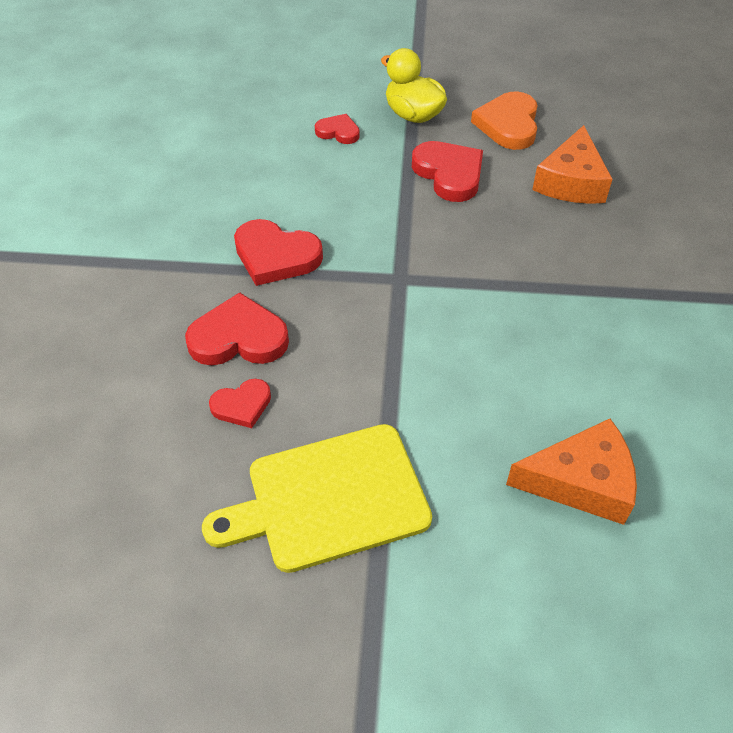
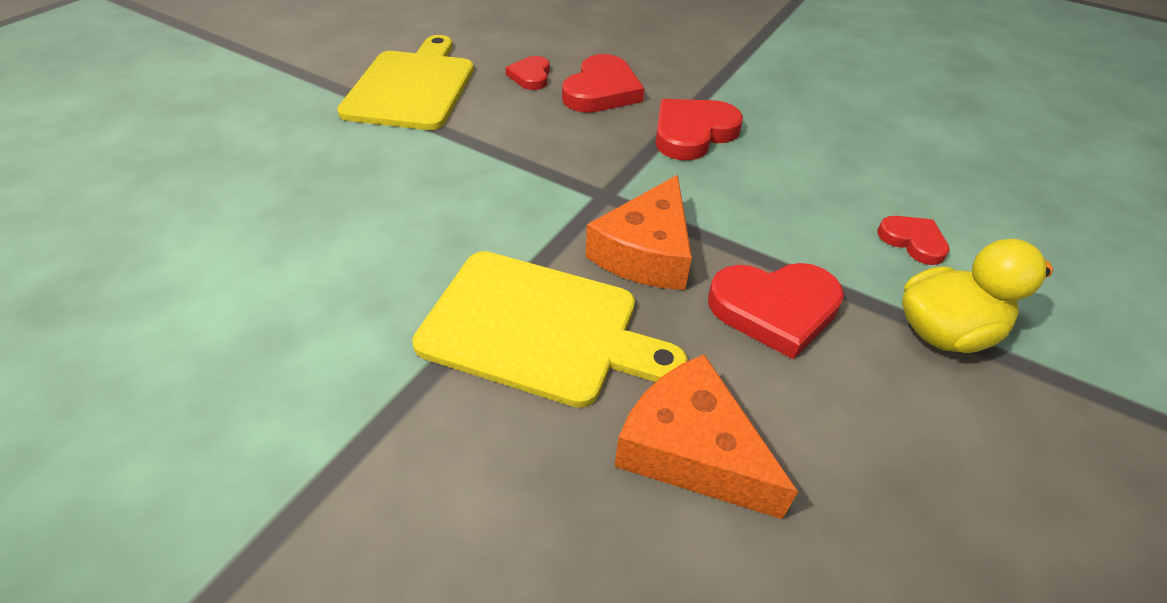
camera: 115 degrees right, 5 degrees down
red heart [315,114,360,144] -> red heart turned 90 degrees counterclockwise [877,216,950,265]
orange heart [471,91,538,150] -> none
orange cheese [506,419,637,525] -> orange cheese moved to [586,175,692,290]
none -> yellow cutting board [412,251,687,408]

